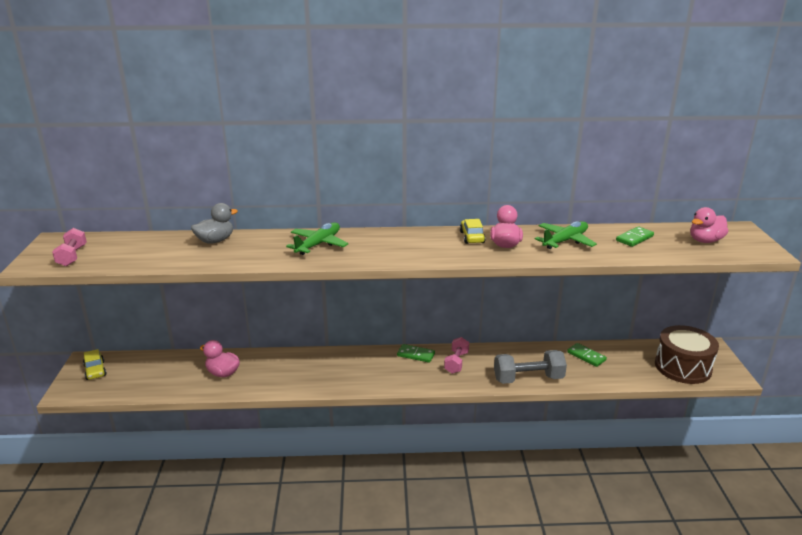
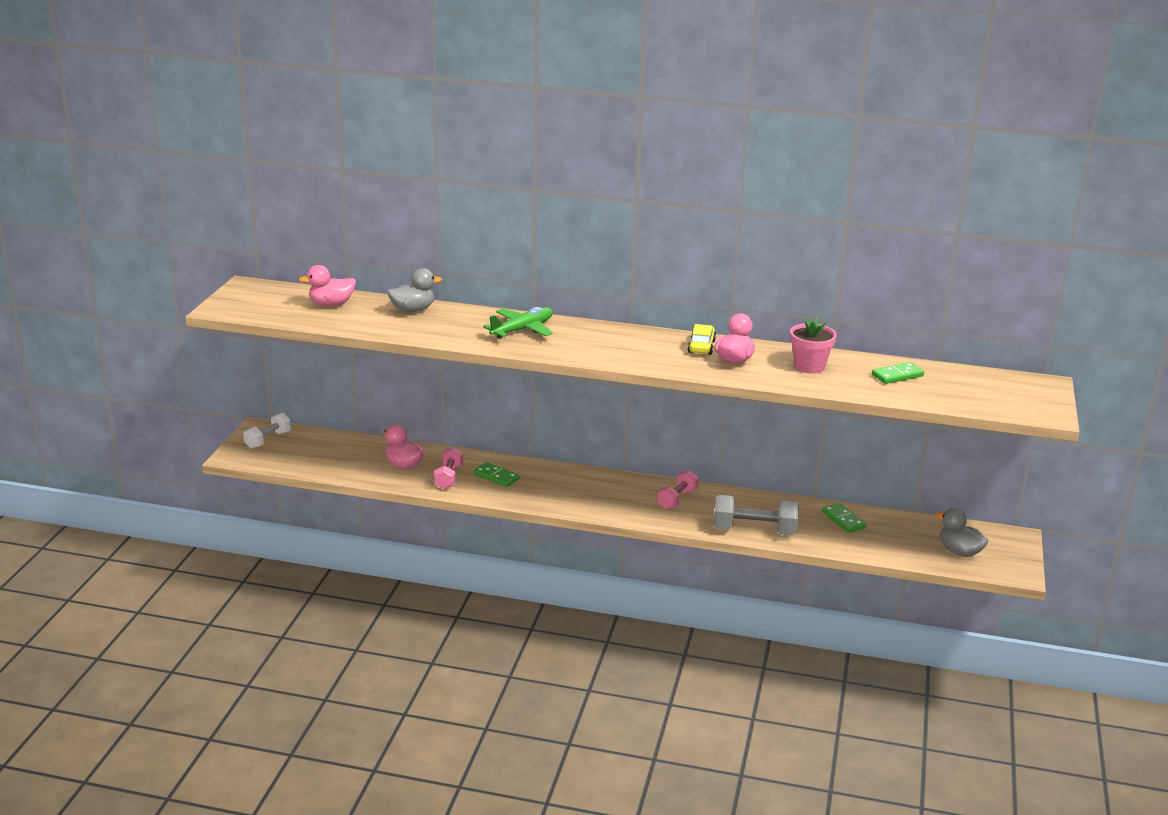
camera: 15 degrees right, 0 degrees up
pink dumbbell [52,228,87,267] -> pink dumbbell moved to [434,447,463,489]
yellow car [83,349,106,380] -> white dumbbell [243,413,291,449]
green domino [397,344,435,363] -> green domino moved to [474,462,519,487]
green plane [535,221,597,249] -> pink flower pot [790,316,837,373]
brown drum [655,325,719,384] -> grey duck [936,508,988,557]
pink duck [690,207,728,243] -> pink duck moved to [299,265,356,306]

